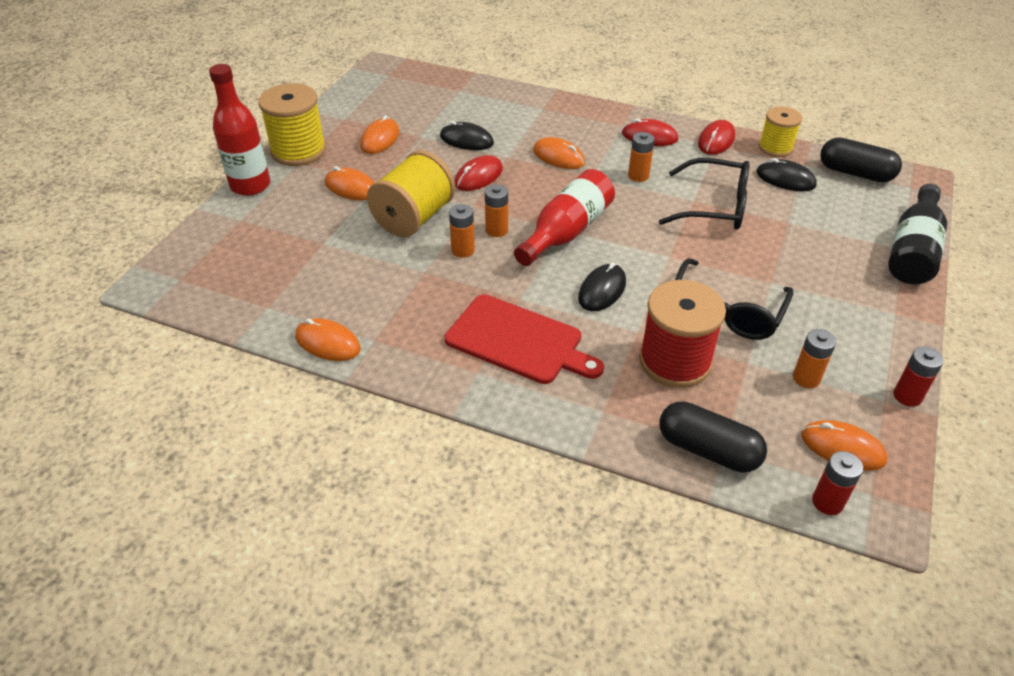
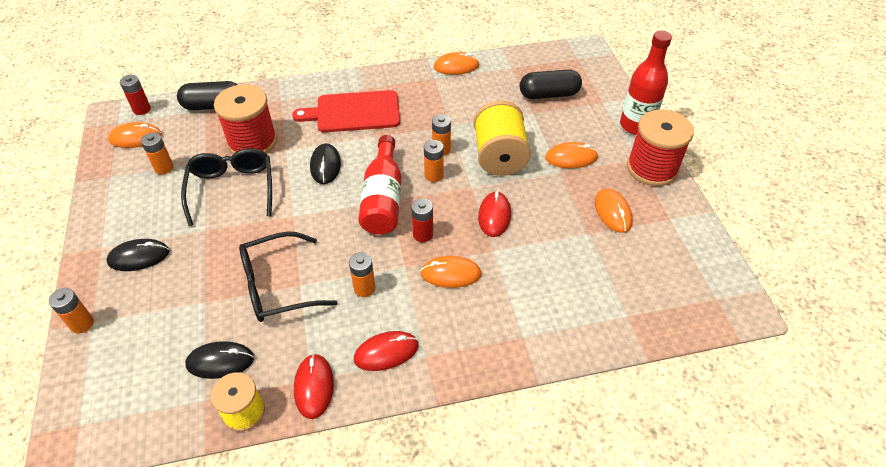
camera: 145 degrees right, 5 degrees up
yellow spool [258,83,326,166] -> red spool [627,110,694,186]
black mouse [440,121,494,150] -> black mouse moved to [106,239,169,271]
black capsule [820,137,902,182] -> black capsule moved to [520,69,582,99]
black bottle [888,184,947,284] -> orange battery [49,288,94,333]
red battery [894,346,944,407] -> red battery moved to [411,198,433,242]

